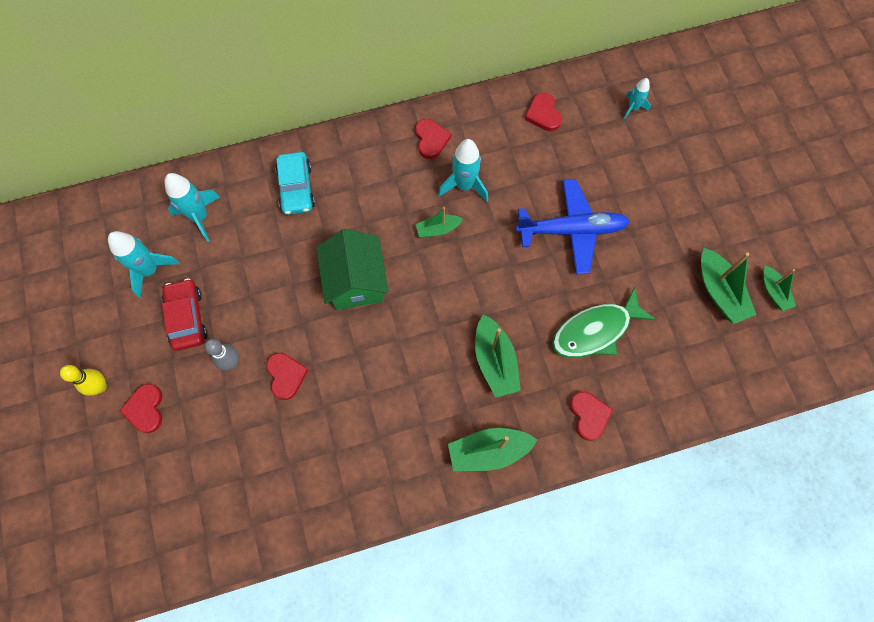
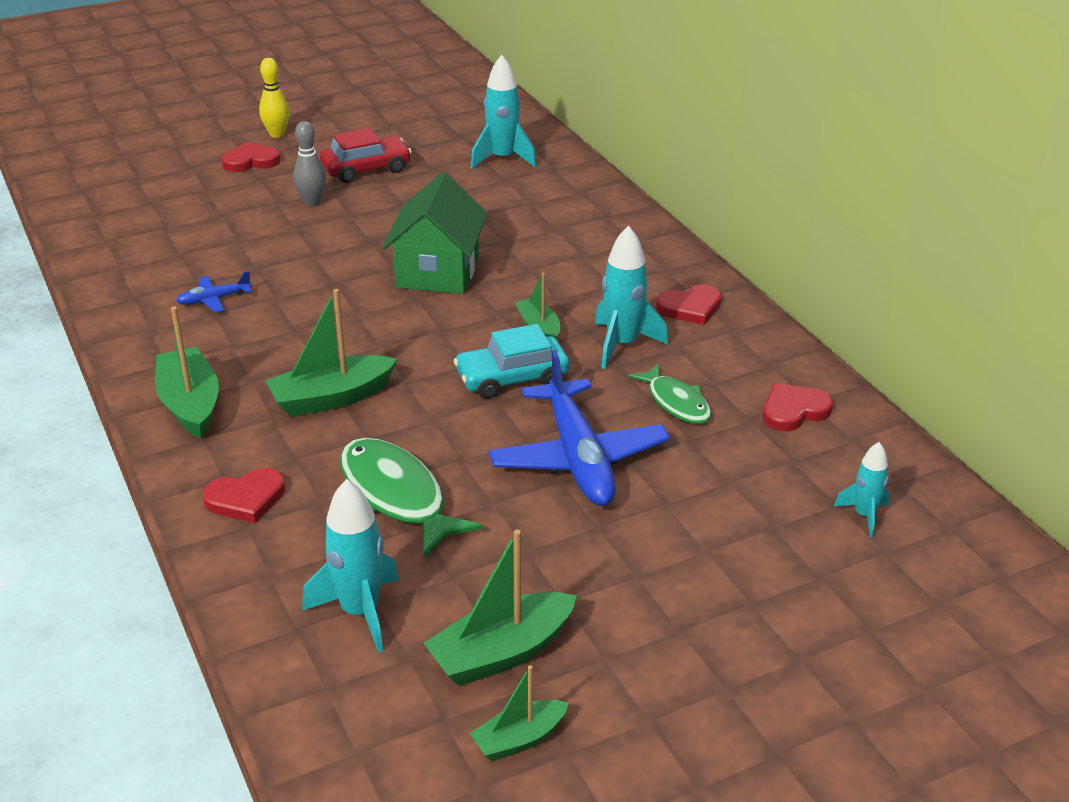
camera: 80 degrees right, 35 degrees down
turquoise rocket [108,231,180,298] -> turquoise rocket moved to [302,479,399,652]
red heart [266,353,308,400] -> none
turquoise car [275,152,315,215] -> turquoise car moved to [453,324,569,399]
green house [316,229,389,310] -> green house turned 60 degrees counterclockwise [382,172,488,294]
none -> blue plane [176,271,252,313]
none -> green fish [628,363,712,424]

